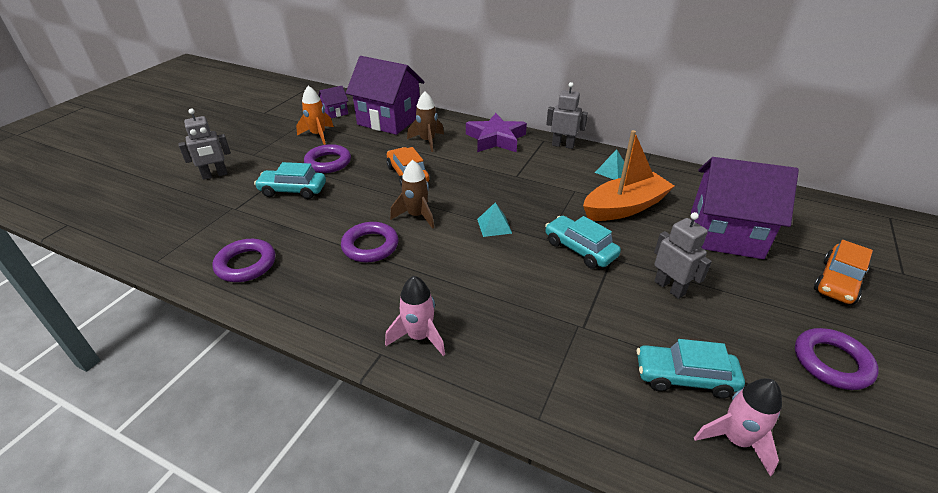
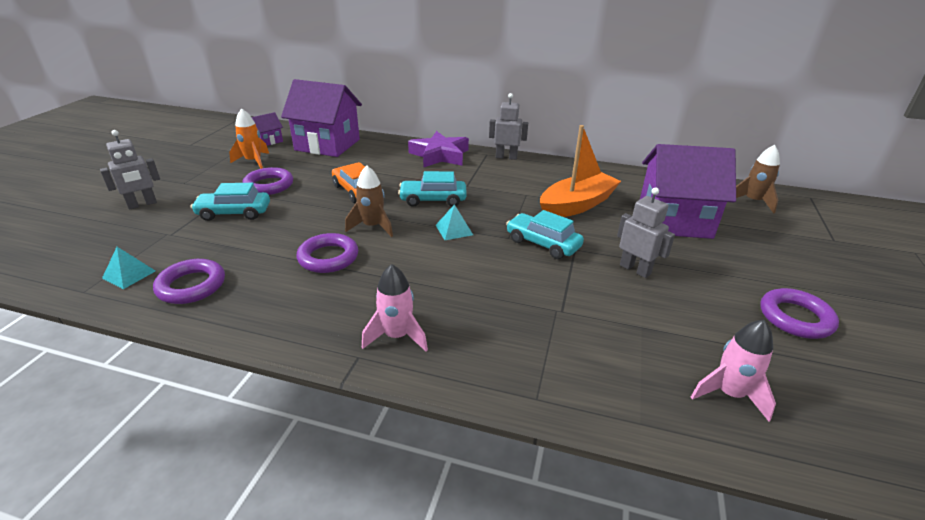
camera: 10 degrees left, 5 degrees down
brown rocket [407,91,444,152] -> brown rocket moved to [736,145,780,213]
turquoise pyramid [595,149,624,180] -> turquoise pyramid moved to [102,247,155,289]
turquoise car [637,339,745,399] -> turquoise car moved to [398,171,467,207]
orange car [814,240,873,304] -> none

